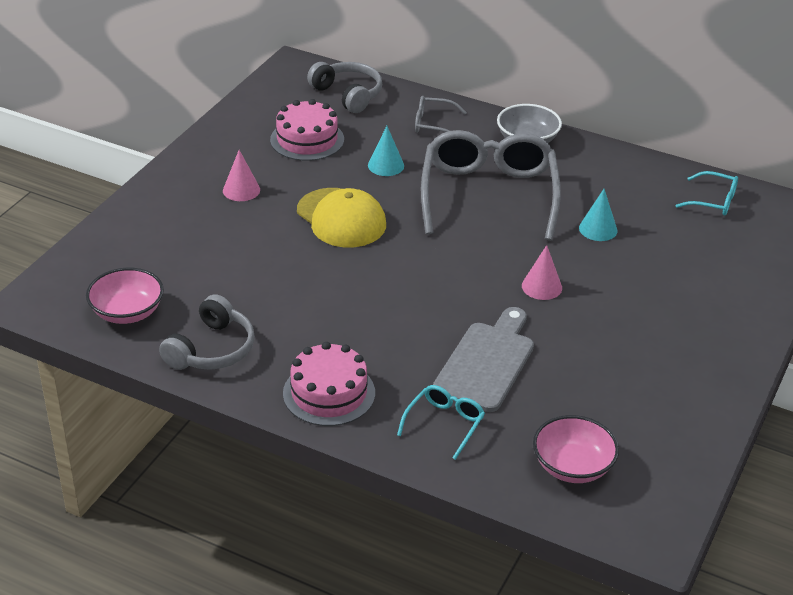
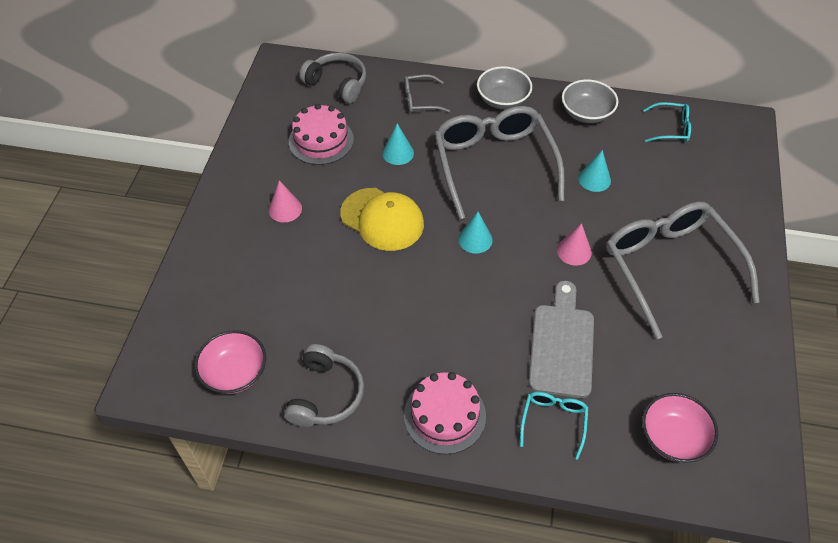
camera: 15 degrees left, 15 degrees up
none -> turquoise cone [458,212,493,254]
none -> grey bowl [562,80,618,123]
none -> grey glasses [606,202,760,339]

